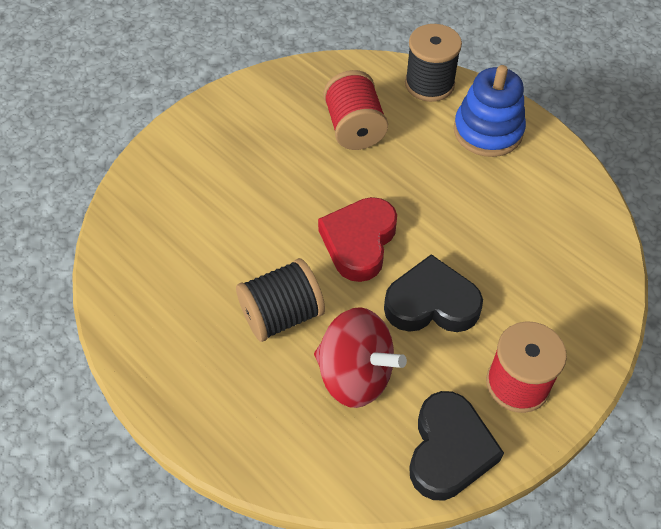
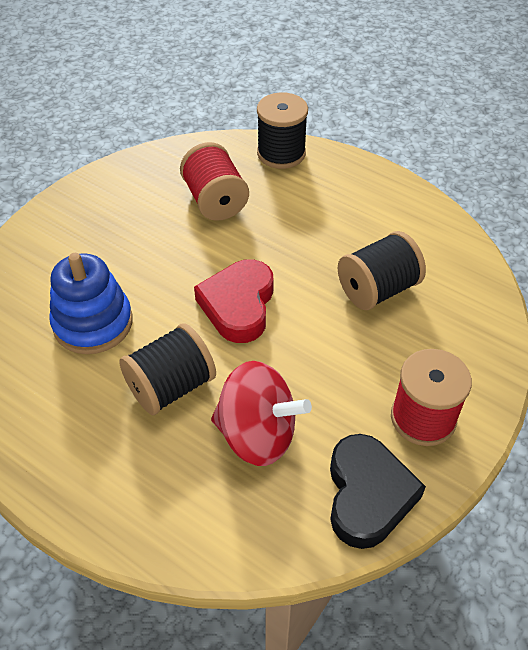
camera: 10 degrees left, 5 degrees down
black heart [384,254,483,332] -> none
blue stacking toy [454,65,526,157] -> blue stacking toy moved to [49,253,133,354]
none -> black spool [338,231,426,310]

